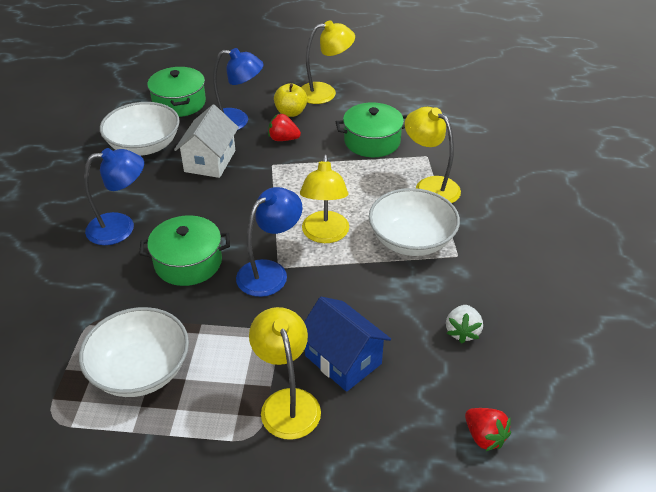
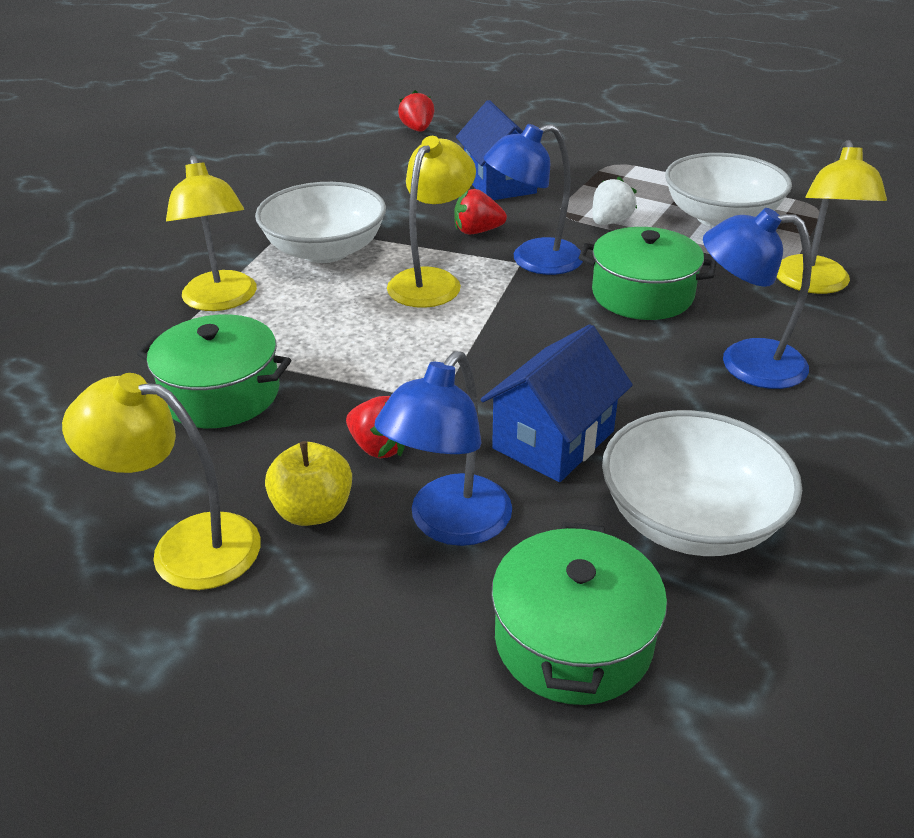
camera: 155 degrees left, 5 degrees down
white house [174,105,239,178] -> blue house [481,324,633,482]
blue lamp [213,48,264,130] -> blue lamp turned 90 degrees counterclockwise [375,351,512,546]
yellow lamp [249,307,321,440] -> yellow lamp moved to [777,140,887,294]
white strawberry [446,305,483,344] -> white strawberry moved to [592,177,637,225]
none -> red strawberry [454,189,507,234]

